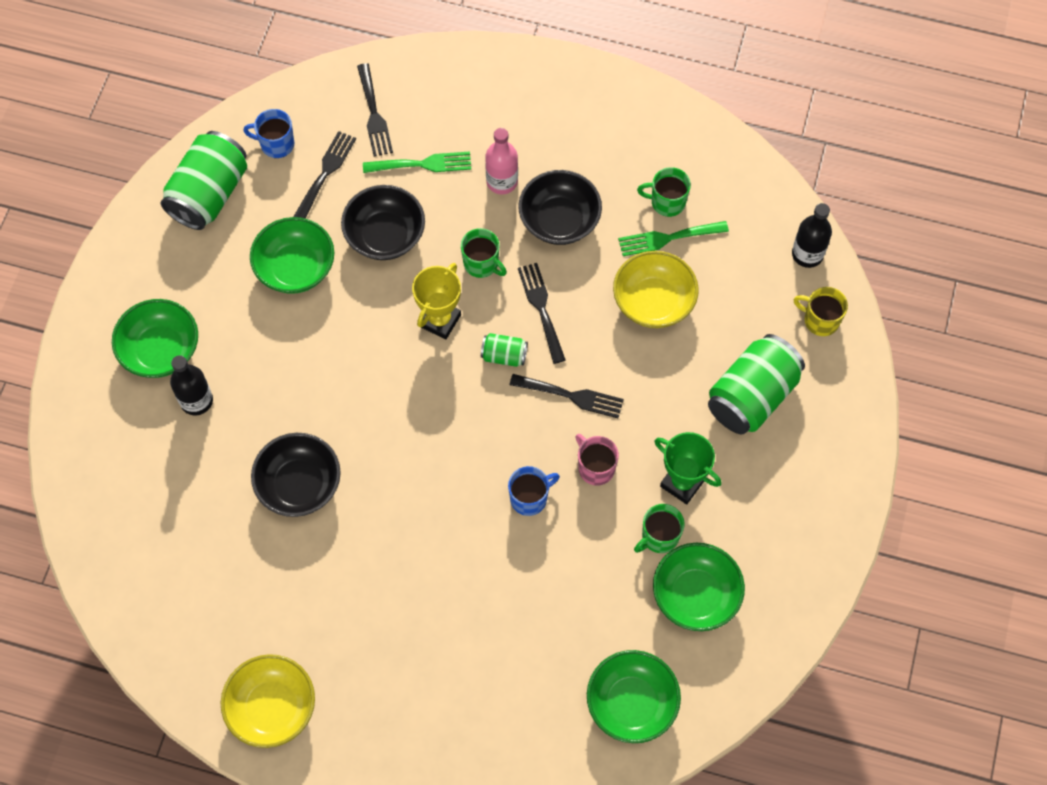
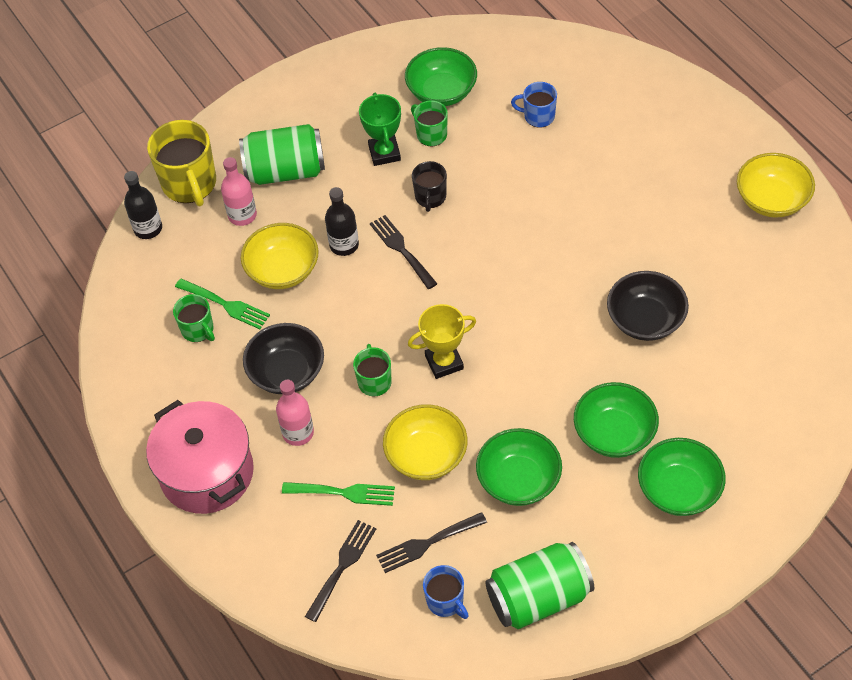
camera: 135 degrees left, 10 degrees down
black bottle [170,355,213,415] -> black bottle moved to [325,187,359,256]
black bowl [341,185,425,260] -> yellow bowl [383,404,467,480]
green fork [363,151,471,173] -> green fork turned 150 degrees clockwise [282,482,395,506]
green can [481,333,528,367] -> none
blue mug [508,466,560,516] -> blue mug moved to [511,82,557,128]
black fork [518,263,565,364] -> none
pink mug [576,434,619,486] -> black mug [412,161,447,212]
green bowl [587,650,681,743] -> green bowl moved to [574,382,659,458]
green mug [634,504,685,553] -> green mug turned 135 degrees counterclockwise [411,101,448,147]
yellow mug [793,287,848,336] -> yellow mug [147,120,216,206], size x1.79
none -> pink pot [146,400,254,514]
none -> pink bottle [221,157,257,226]

